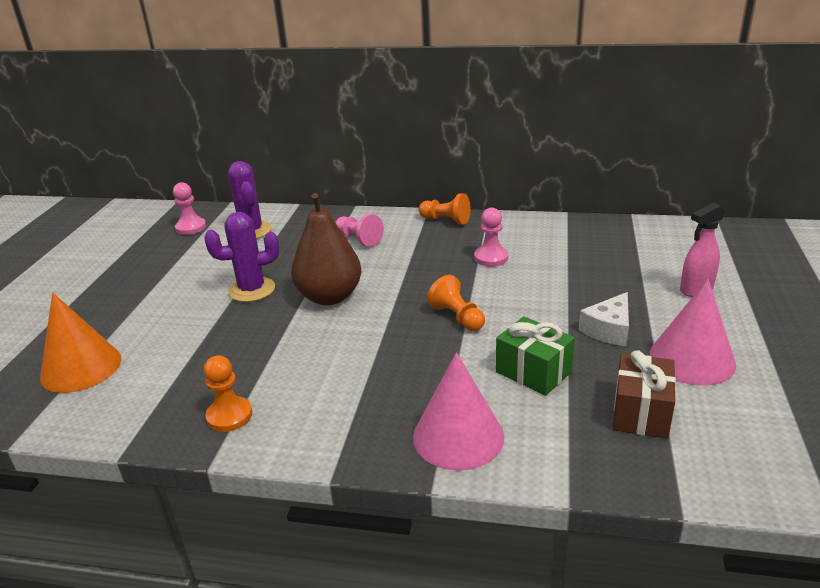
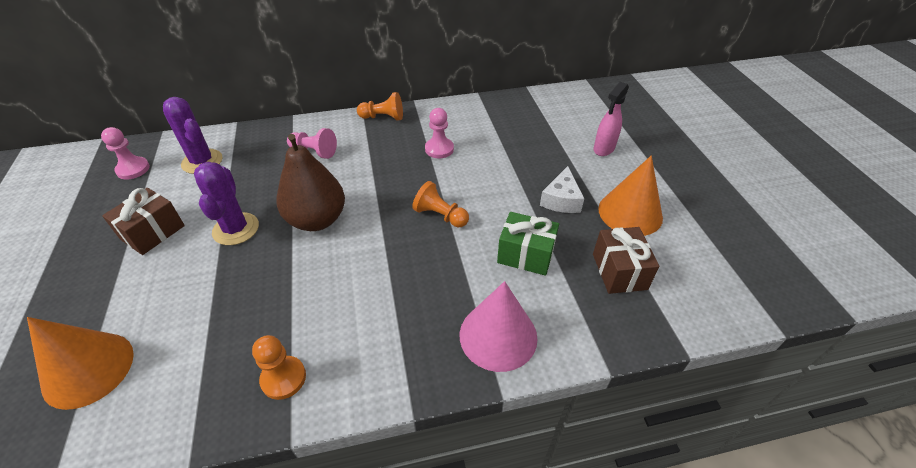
camera: 25 degrees left, 15 degrees up
purple cactus [204,212,279,302] -> purple cactus turned 60 degrees counterclockwise [194,162,259,245]
pink cone [650,279,736,386] -> orange cone [598,155,663,236]
none -> brown gift [102,188,185,255]

